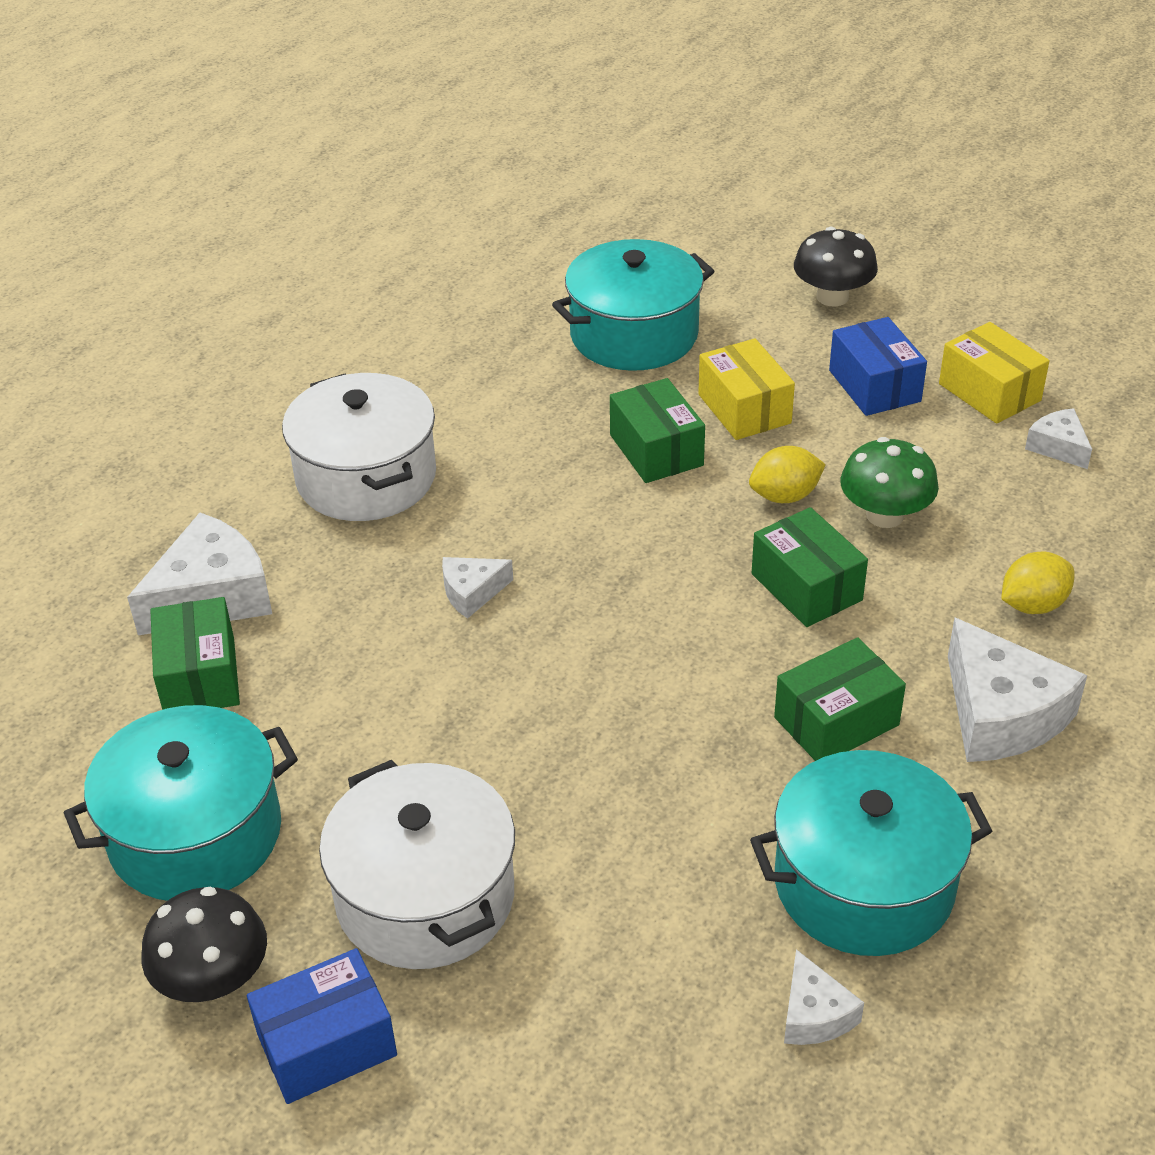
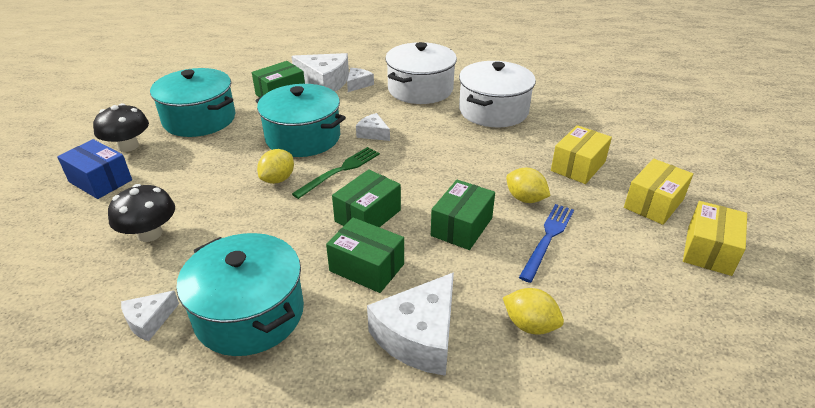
camera: 60 degrees right, 5 degrees down
white pot [319,760,515,969] -> white pot moved to [459,61,536,127]
turquoise pot [552,239,715,371] -> turquoise pot moved to [255,84,346,157]
green box [610,378,705,483] -> green box moved to [332,169,401,227]
black mushroom [794,227,878,307] -> black mushroom moved to [108,184,175,242]
blue box [829,317,927,416] -> yellow box [624,159,693,225]
green mushroom [840,437,939,528] -> blue fork [519,204,574,283]
white cheese [1025,408,1092,469] -> white cheese moved to [347,68,374,92]
none -> yellow lemon [257,149,294,184]
none -> green fork [292,147,380,199]

